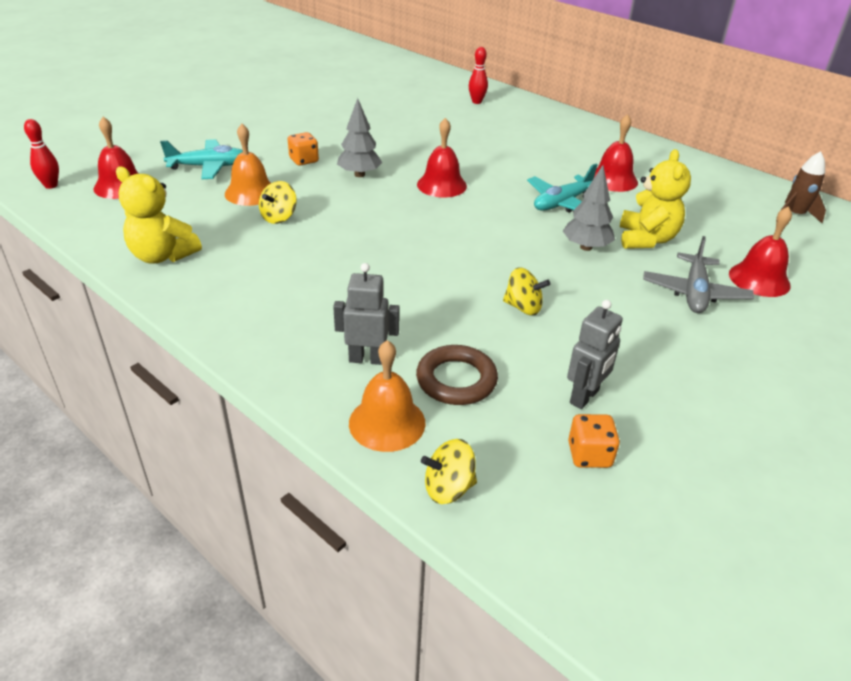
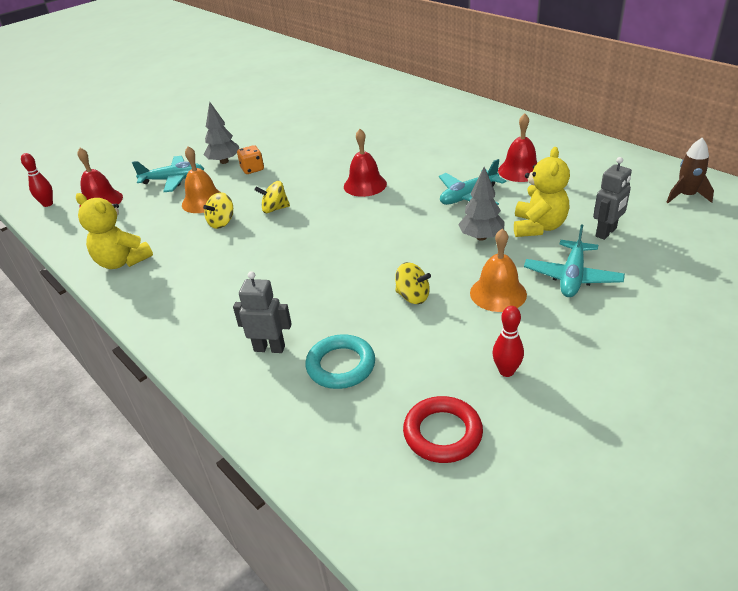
camera: 10 degrees right, 0 degrees up
grey tree [337,98,382,177] -> grey tree moved to [204,102,239,164]
orange bell [349,340,426,452] -> orange bell moved to [470,228,527,312]
brown ring [416,345,498,405] -> turquoise ring [306,334,375,389]
yellow spinning top [421,439,477,504] -> yellow spinning top moved to [254,181,290,213]
red bowling pin [469,47,488,104] -> red bowling pin moved to [492,306,524,377]
grey robot [567,300,623,409] -> grey robot moved to [593,157,632,240]
orange dice [568,414,620,468] -> red ring [403,396,483,463]
grey plane [643,236,754,313] -> turquoise plane [524,224,625,297]
red bell [729,206,792,297] -> none

